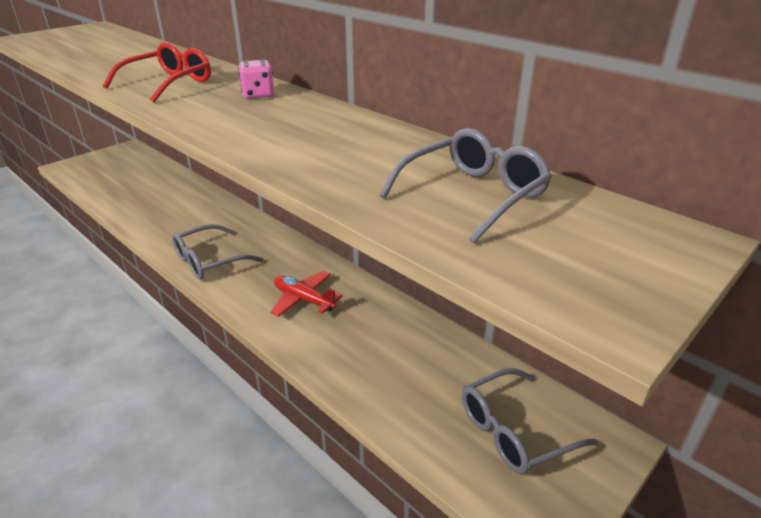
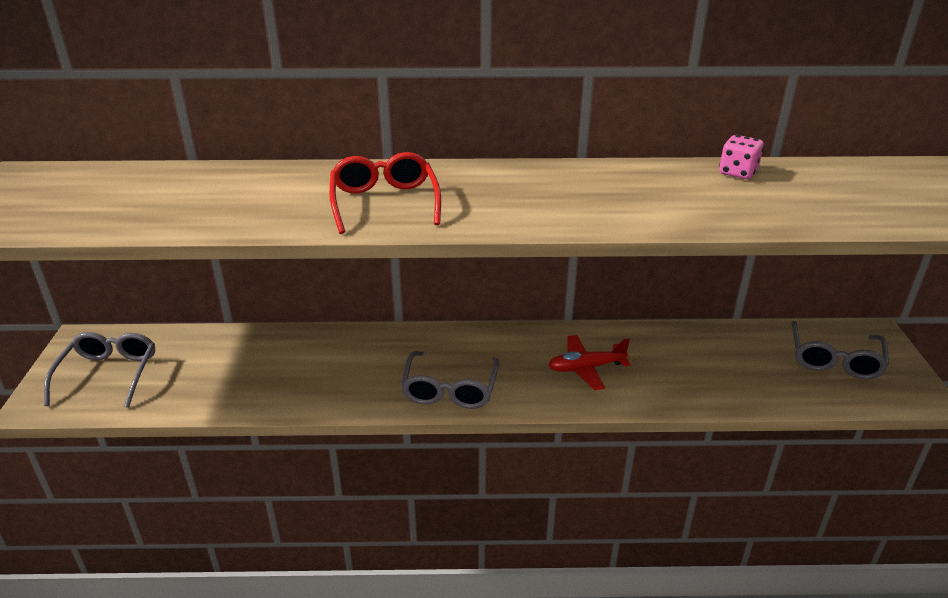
camera: 45 degrees left, 0 degrees up
pink dice [238,59,274,98] -> pink dice moved to [719,135,764,179]
grey glasses [380,128,552,243] -> grey glasses moved to [44,332,155,408]

